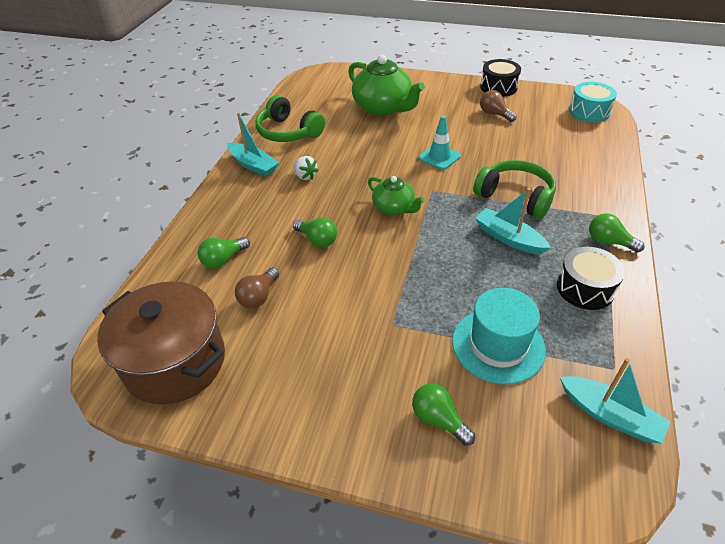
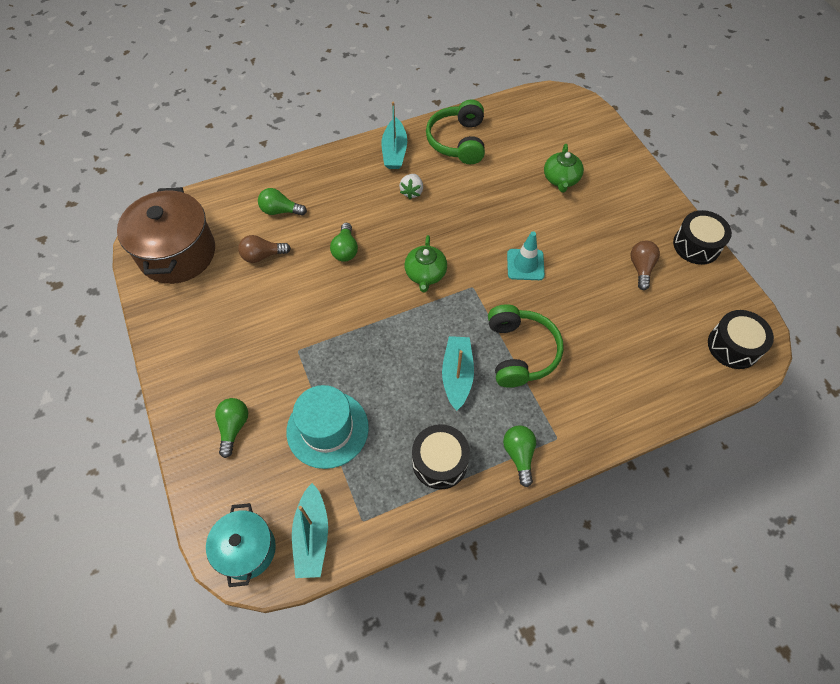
camera: 50 degrees right, 15 degrees up
green teapot [348,55,425,116] -> green teapot [544,144,584,193], size x0.57
turquoise drum [569,82,617,122] -> black drum [708,310,774,369]
none -> turquoise pot [206,503,276,587]

